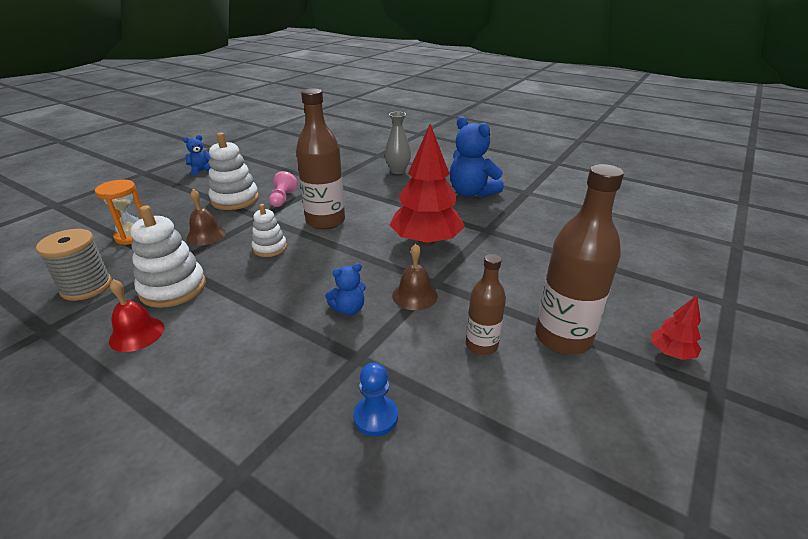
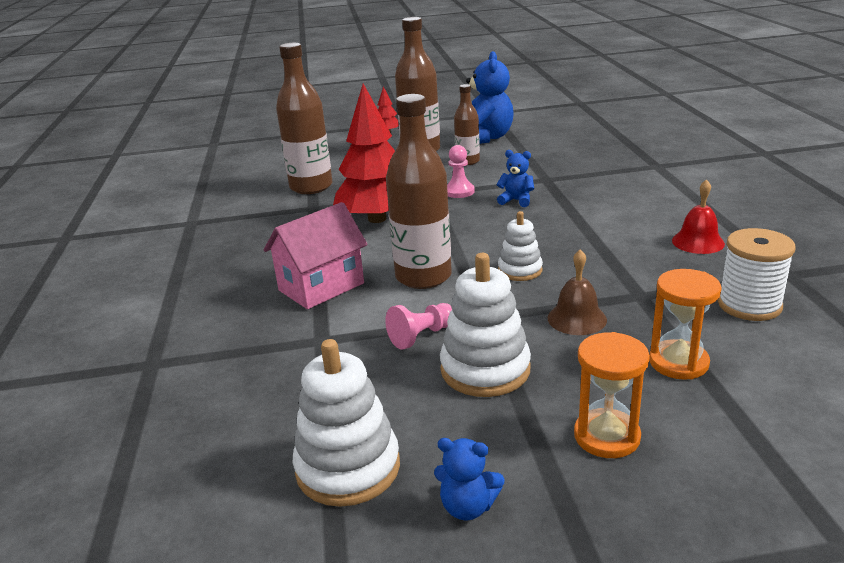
camera: 130 degrees left, 5 degrees down
grey spool [36,229,112,301] -> white spool [718,228,795,321]
white stacking toy [130,205,206,308] -> white stacking toy moved to [293,339,400,507]
blue pawn [353,363,398,436] -> none
grey vase [385,112,411,174] -> none
brown bell [392,244,438,310] -> pink pawn [447,145,475,198]
blue teddy bear [450,116,504,198] -> blue teddy bear moved to [466,51,514,144]
none -> pink house [264,202,368,309]
none -> brown bottle [276,43,333,194]
none -> orange hourglass [574,332,650,458]

